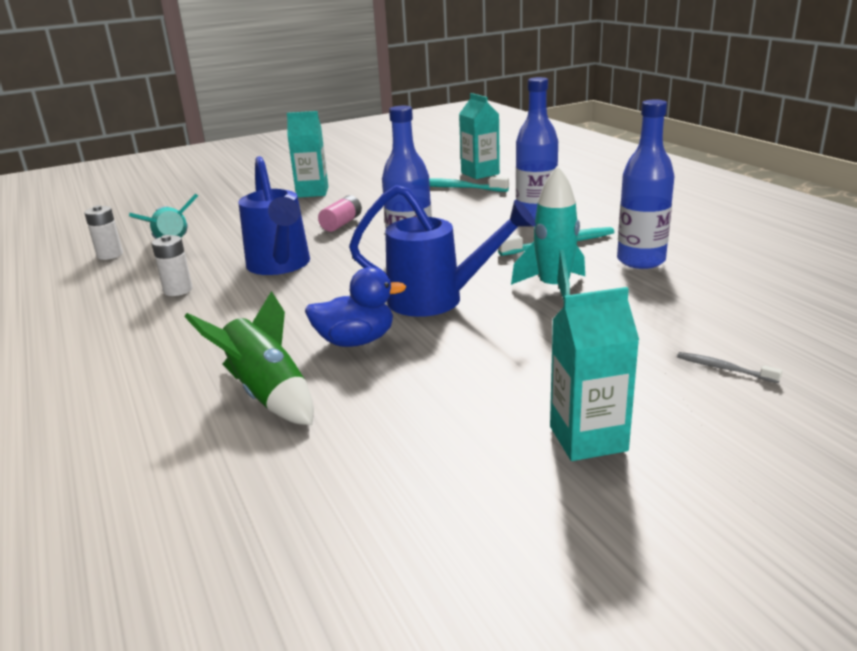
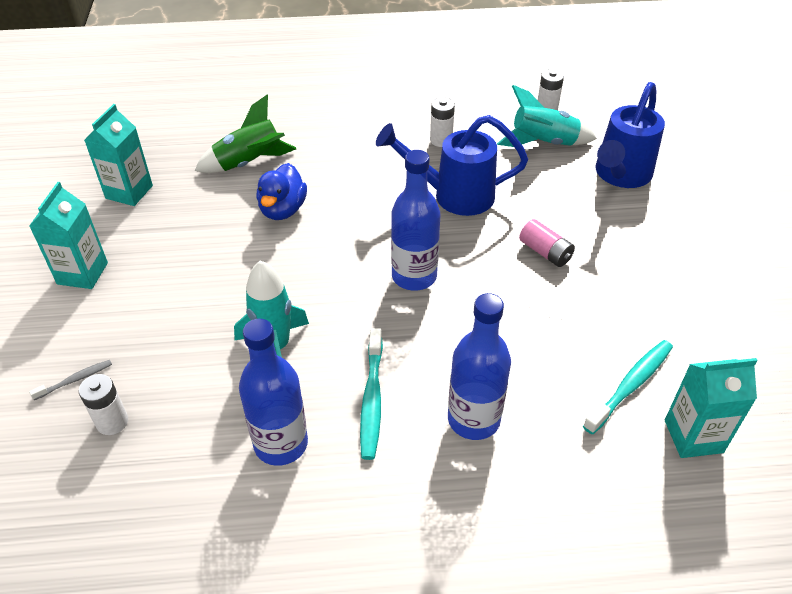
camera: 110 degrees right, 20 degrees up
turquoise carton [287,111,328,198] -> turquoise carton moved to [84,104,153,206]
blue watering can [349,185,536,317] -> blue watering can moved to [596,82,665,188]
none -> white battery [79,374,128,435]

